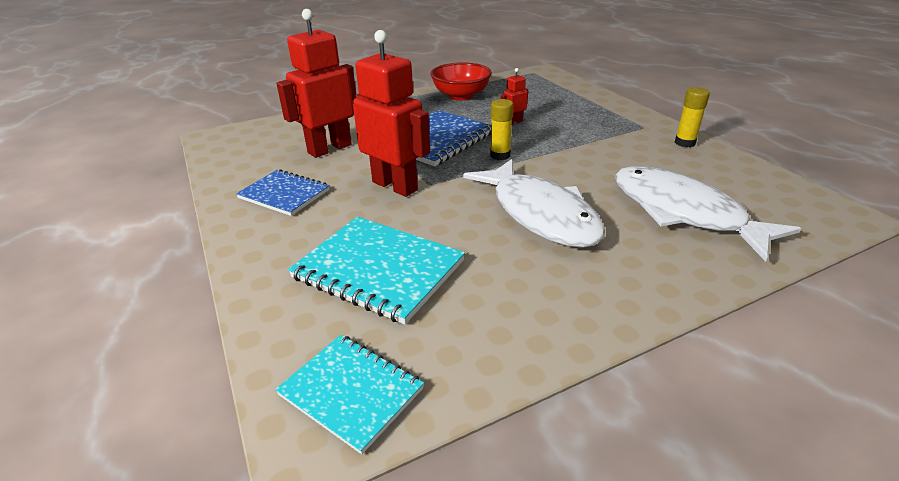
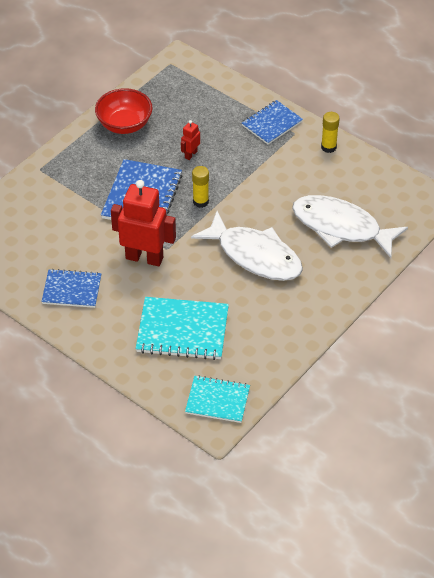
camera: 25 degrees left, 15 degrees up
red robot [276,9,356,158] -> none
none -> blue notebook [242,100,303,145]

